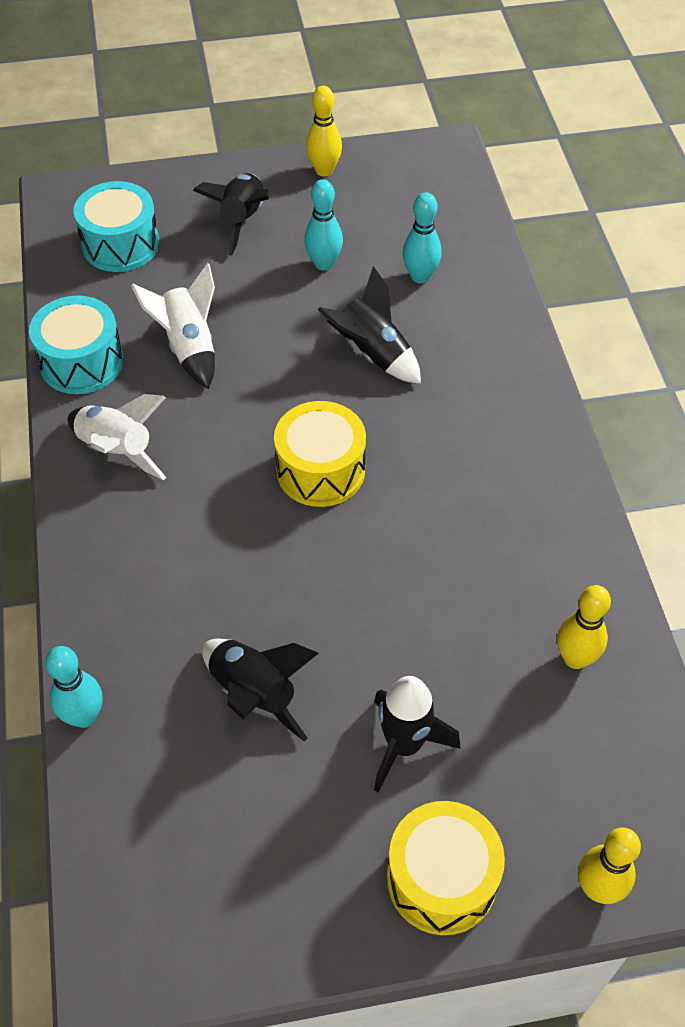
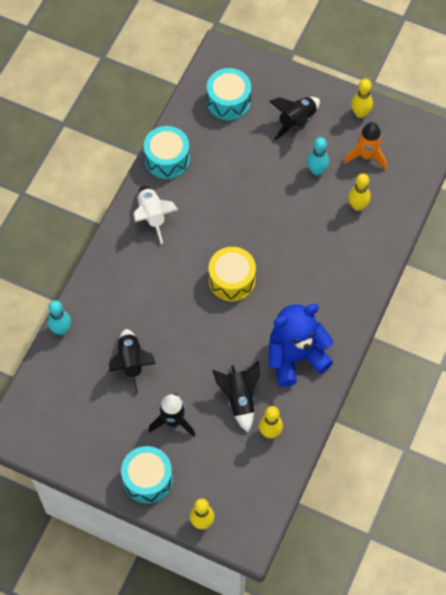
camera: 35 degrees right, 10 degrees up
white rocket [131,263,215,389] -> none
black rocket [318,266,421,384] -> black rocket moved to [212,361,260,432]
yellow drum [387,801,505,935] -> turquoise drum [121,446,173,504]
turquoise bowling pin [402,192,442,283] -> yellow bowling pin [348,173,371,211]
none -> blue teddy bear [269,304,334,387]
none -> orange rocket [344,122,387,171]

